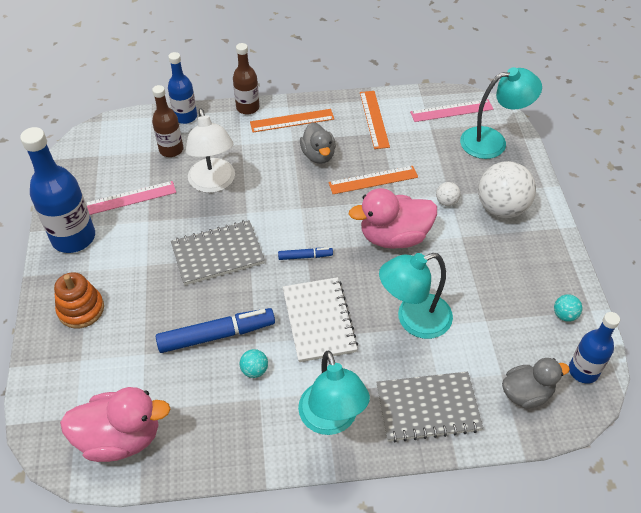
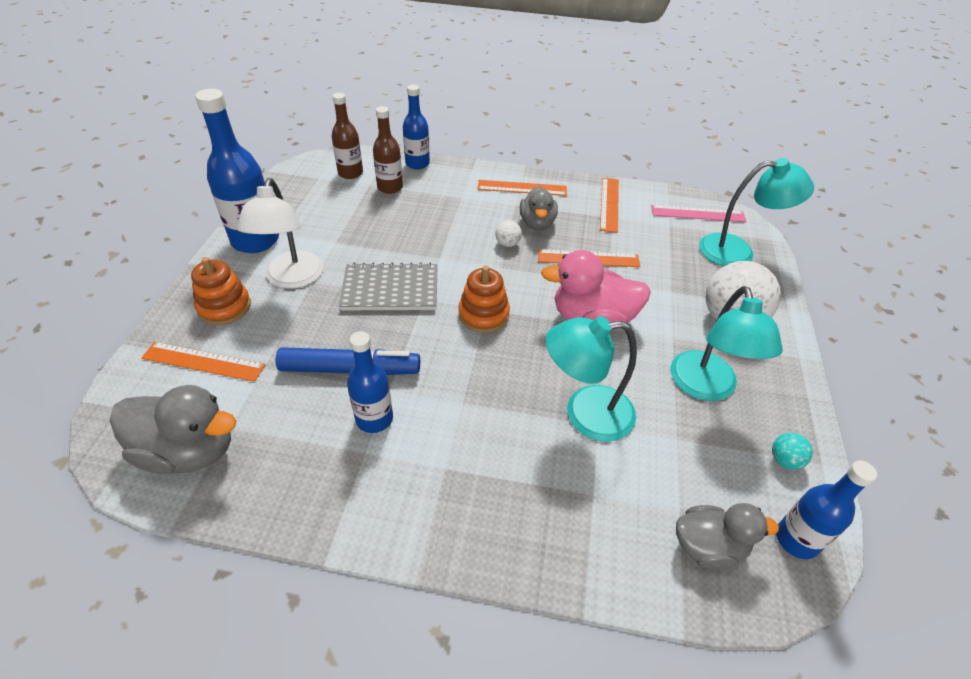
camera: 15 degrees right, 5 degrees down
pink duck [60,387,170,462] -> grey duck [110,385,236,474]
pink ruler [86,181,176,215] -> none
white lamp [186,108,235,193] -> white lamp moved to [237,178,324,289]
brown bottle [233,43,259,114] -> brown bottle moved to [332,93,363,179]
turquoise ball [240,349,268,378] -> blue bottle [347,331,393,433]
blue marker [278,248,333,260] -> orange stacking toy [458,265,510,333]
white notebook [283,277,358,362] -> none
turquoise lamp [298,351,370,435] -> turquoise lamp moved to [671,286,783,401]
grey notebook [376,372,483,442] -> none
white ball [436,182,461,206] -> white ball moved to [495,220,522,247]
none -> orange ruler [141,342,265,382]

